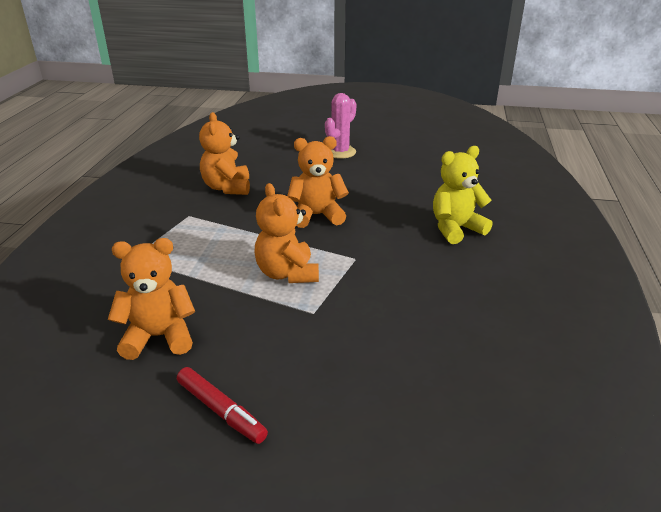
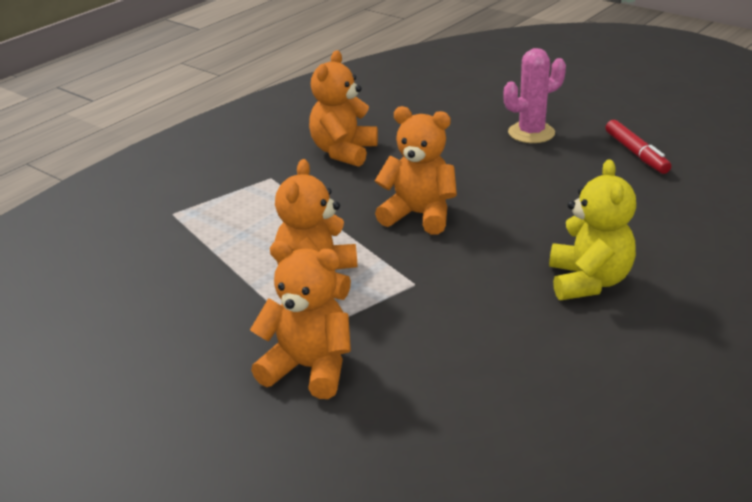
camera: 30 degrees right, 0 degrees up
orange teddy bear [108,238,195,360] -> orange teddy bear moved to [250,241,351,399]
red marker [177,367,268,444] -> red marker moved to [606,120,671,174]
yellow teddy bear [433,146,493,244] -> yellow teddy bear turned 90 degrees clockwise [549,159,636,300]

